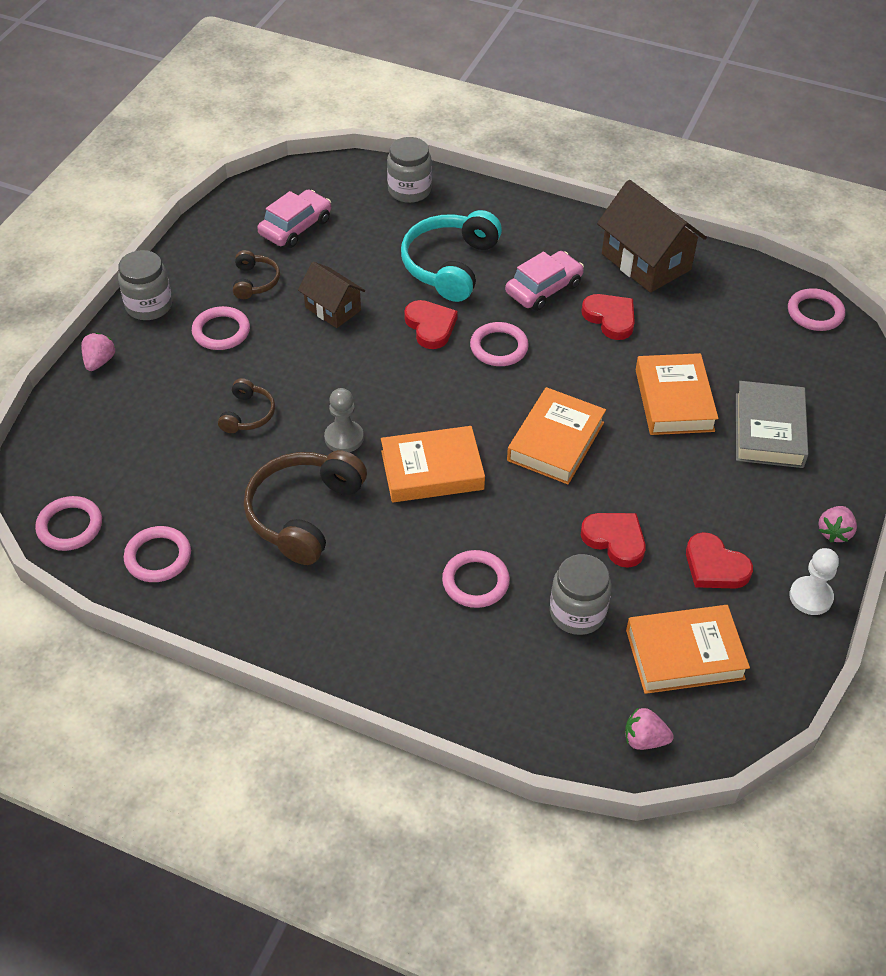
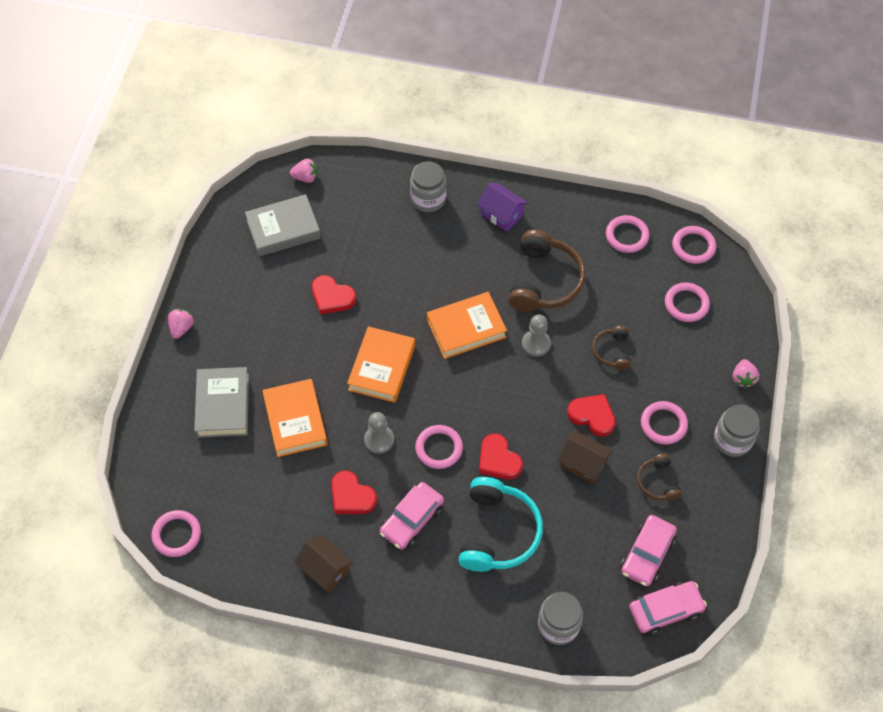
camera: 170 degrees right, 10 degrees up
pink ring [442,550,510,608] -> pink ring moved to [665,282,710,322]
grey jar [550,554,611,635] -> grey jar moved to [410,161,447,212]
brown house [597,180,707,293] -> brown house [294,535,353,593], size x0.60
orange book [626,605,750,694] -> grey book [245,194,321,256]
red heart [686,532,753,589] -> red heart moved to [567,394,615,437]
white pawn [789,548,839,615] -> none
none -> grey pawn [364,412,394,454]
none -> purple house [477,183,528,232]
none -> pink car [629,581,707,635]

